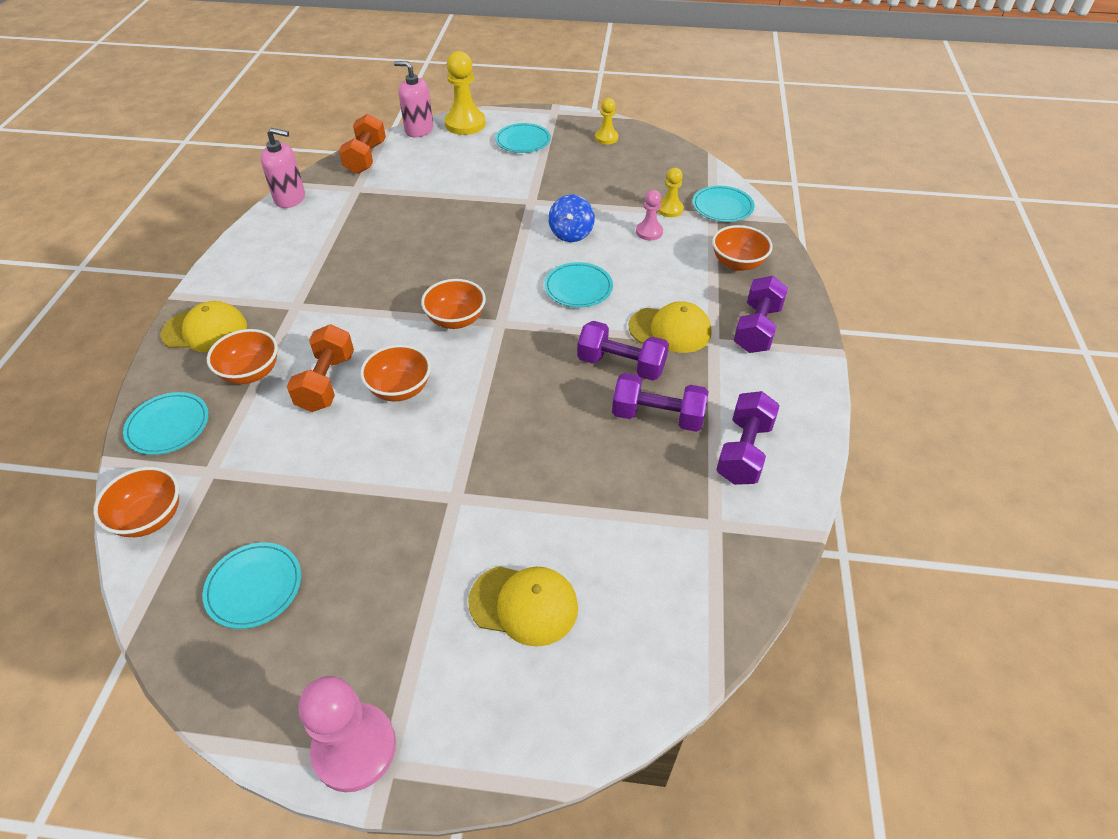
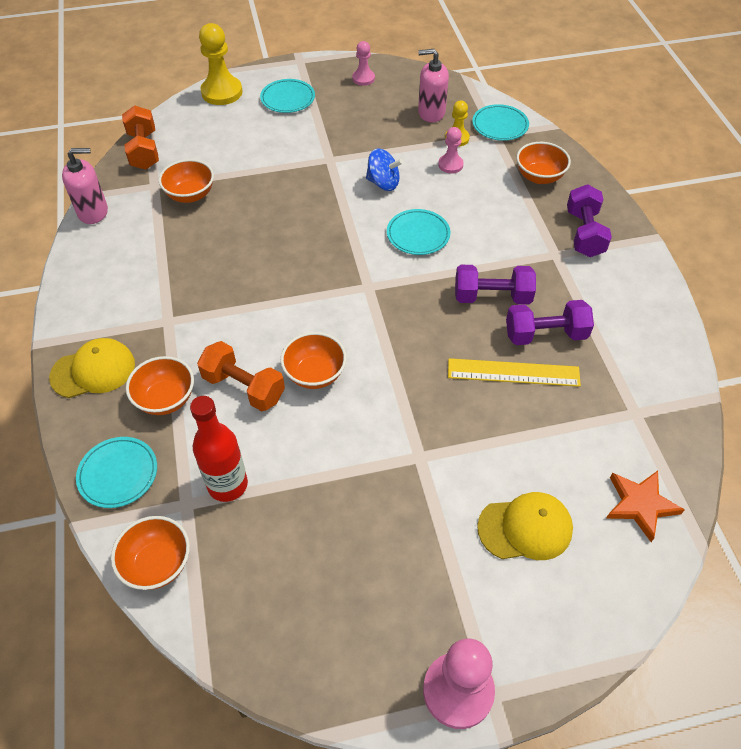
camera: 20 degrees left, 5 degrees up
turquoise plate [202,542,301,629] -> none
orange dumbbell [287,324,354,412] -> orange dumbbell turned 45 degrees counterclockwise [197,341,285,411]
pink soap dispenser [394,61,433,137] -> pink soap dispenser moved to [418,49,449,122]
orange bowl [421,279,486,329] -> orange bowl moved to [159,159,214,203]
blue spinning top [548,195,595,242] -> blue spinning top turned 60 degrees counterclockwise [366,148,403,191]
yellow pawn [595,98,619,144] -> pink pawn [352,41,375,86]
yellow cap [629,301,711,353] -> none
purple dumbbell [716,391,780,485] -> none
none -> red bottle [190,396,248,502]
none -> yellow ruler [448,358,581,387]
none -> orange star [606,471,685,542]

